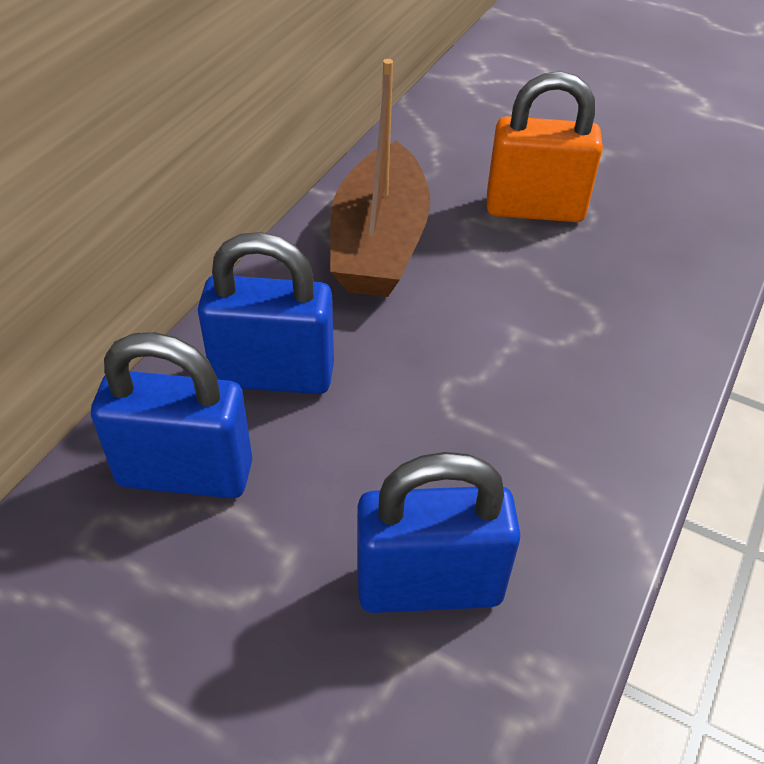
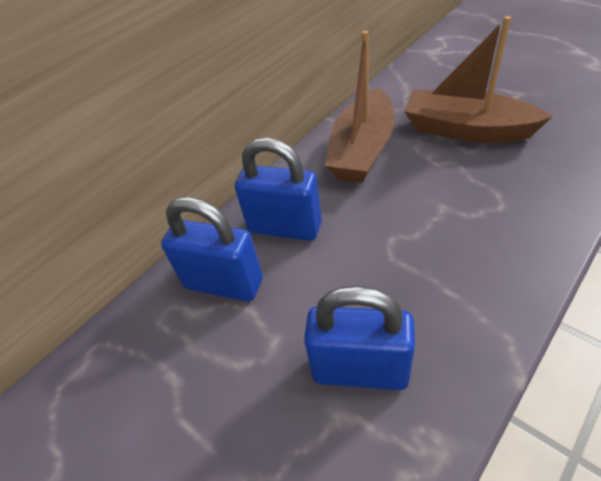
camera: 20 degrees right, 0 degrees up
orange padlock [487,71,603,222] -> brown boat [404,16,553,143]

